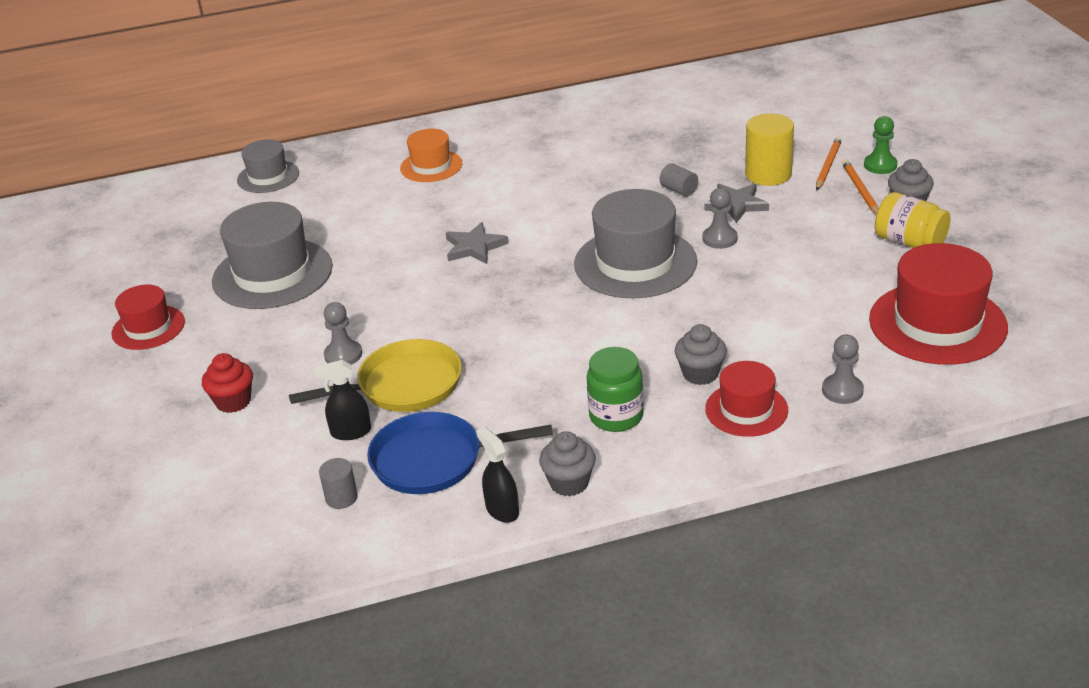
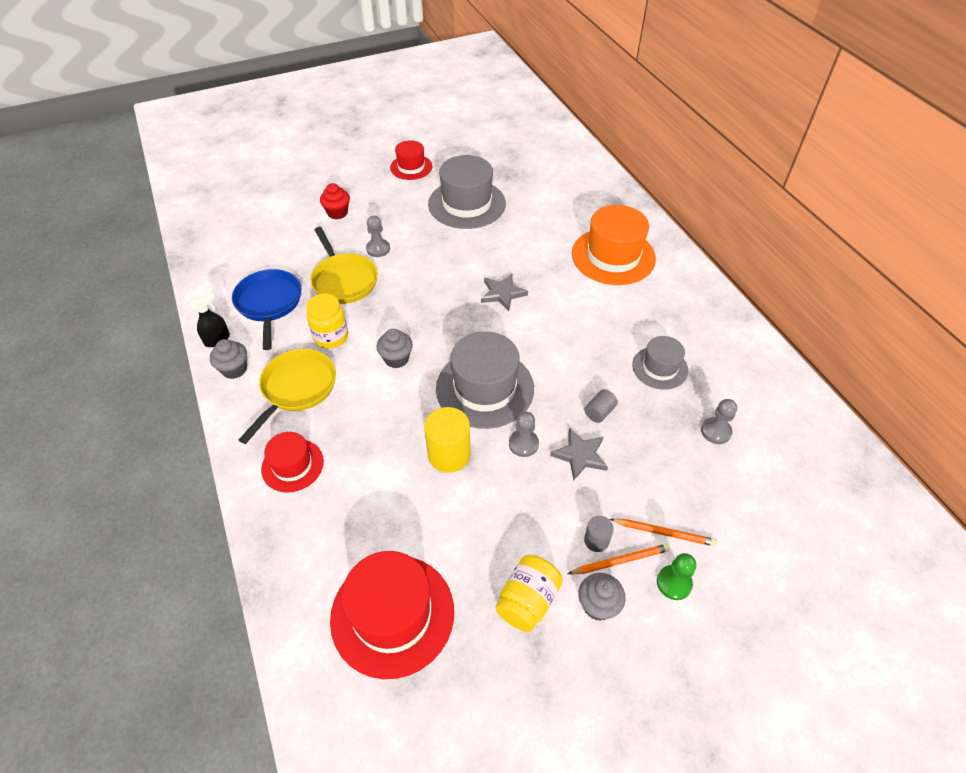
camera: 80 degrees right, 15 degrees up
grey hat [237,139,299,193] -> grey hat moved to [632,336,688,390]
black spray bottle [314,360,371,440] -> none
grey cylinder [319,458,358,509] -> grey cylinder moved to [584,516,614,552]
orange hat [400,129,462,182] -> orange hat [572,205,656,285], size x1.74
green jar [587,347,644,432] -> yellow pan [239,349,336,444]
grey cupcake [675,324,727,385] -> grey cupcake moved to [377,329,413,368]
yellow cylinder [745,113,794,186] -> yellow cylinder moved to [424,407,471,473]
grey pawn [822,335,864,404] -> grey pawn moved to [701,399,737,444]
none -> yellow jar [306,294,348,349]

